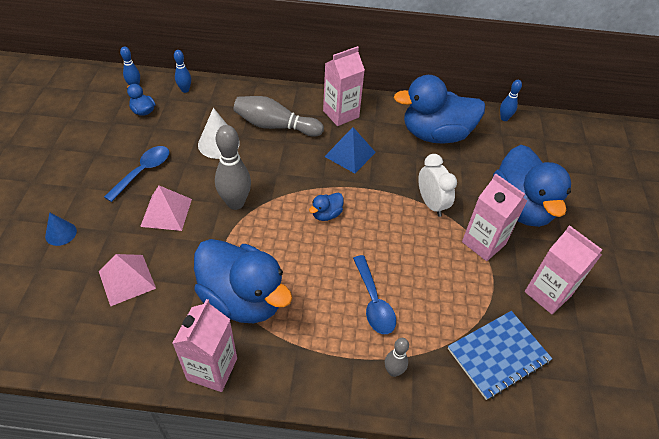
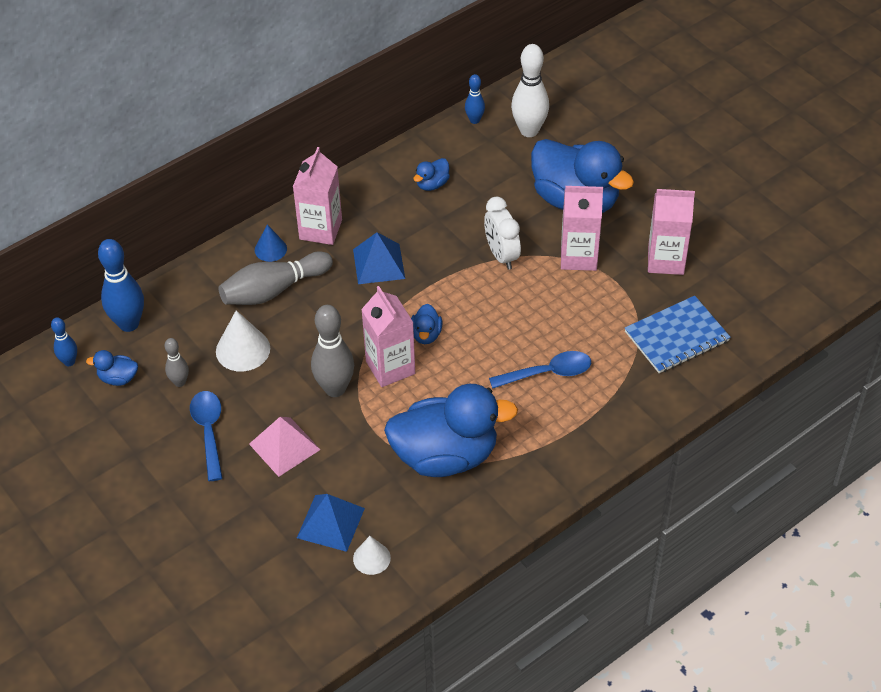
camera: 40 degrees left, 0 degrees up
blue cone [45,212,77,246] -> blue cone moved to [255,224,287,262]
pink pyramid [99,254,156,307] -> blue pyramid [297,494,365,552]
pink carton [172,299,237,392] -> pink carton moved to [361,286,415,387]
blue bowling pin [174,50,191,93] -> blue bowling pin [98,239,144,332], size x1.84
blue spoon [353,255,396,334] -> blue spoon turned 45 degrees counterclockwise [489,351,591,389]
grey bowling pin [385,338,409,377] -> grey bowling pin moved to [165,338,189,387]
blue duck [394,75,485,144] -> blue duck [413,158,450,191], size x0.41
white clock [418,154,457,217] -> white clock turned 135 degrees counterclockwise [484,197,521,270]
blue notebook [448,311,552,400] -> blue notebook turned 45 degrees clockwise [625,296,731,373]
none -> white cone [353,536,391,575]
none -> white bowling pin [511,44,549,137]

